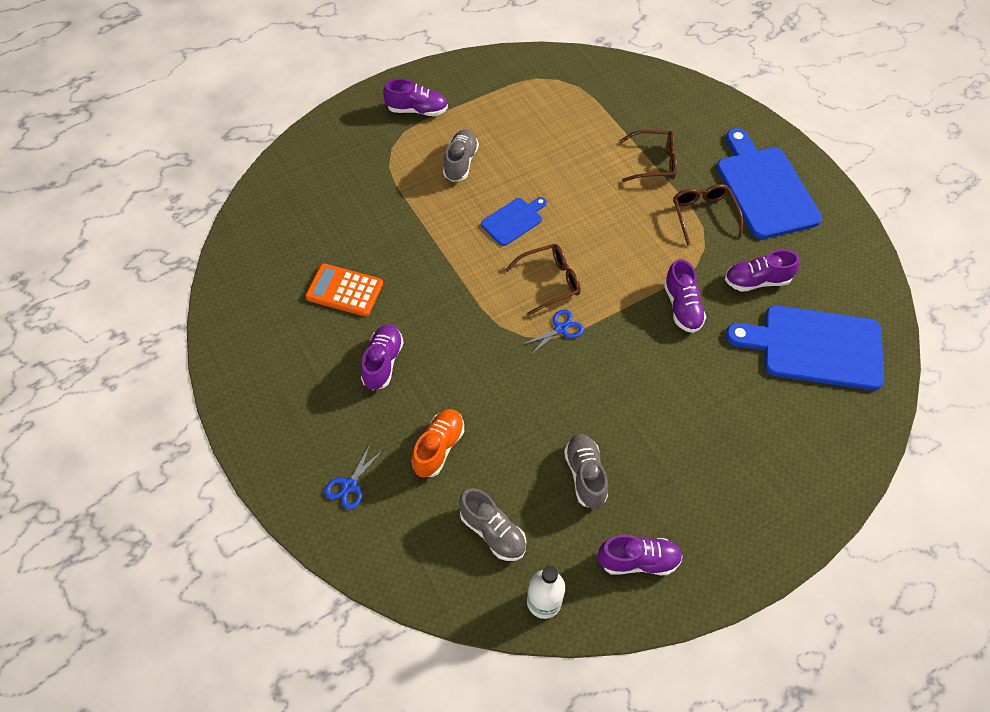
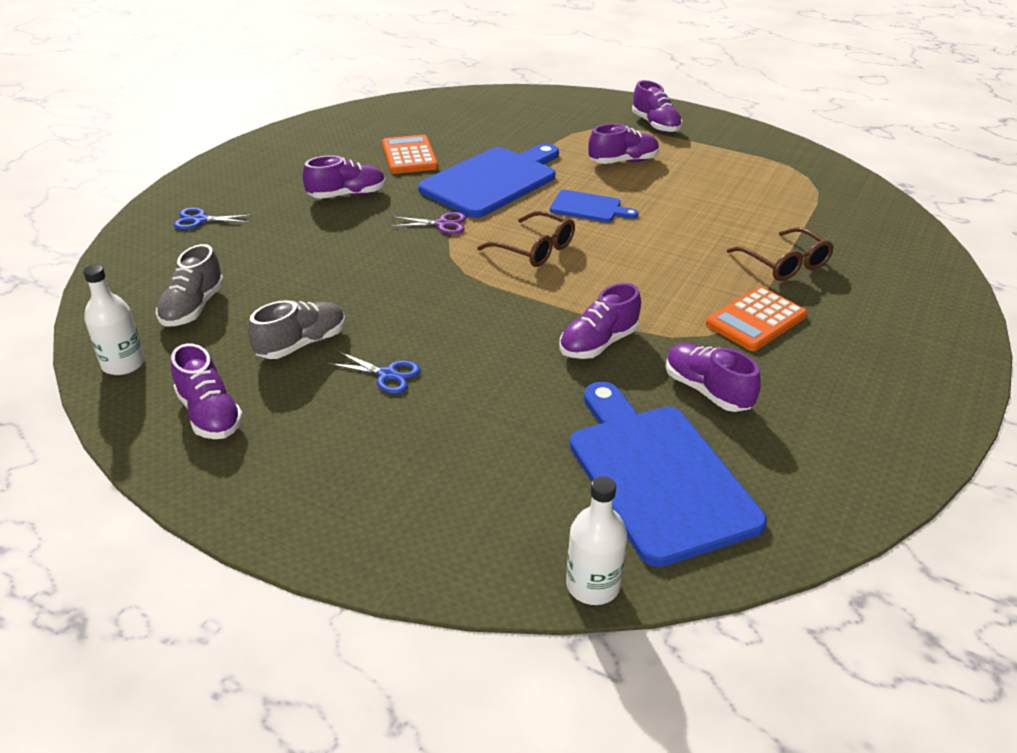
camera: 60 degrees right, 20 degrees down
orange shoe [412,409,464,477] -> none
grey shoe [443,129,479,182] -> purple shoe [588,124,659,164]
blue scissors [522,309,584,355] -> blue scissors moved to [326,351,421,394]
brown glasses [673,184,743,246] -> orange calculator [706,287,807,351]
blue cutting board [716,128,822,239] -> blue cutting board moved to [418,143,559,218]
none -> purple scissors [390,212,466,234]
none -> white bottle [566,476,627,605]

